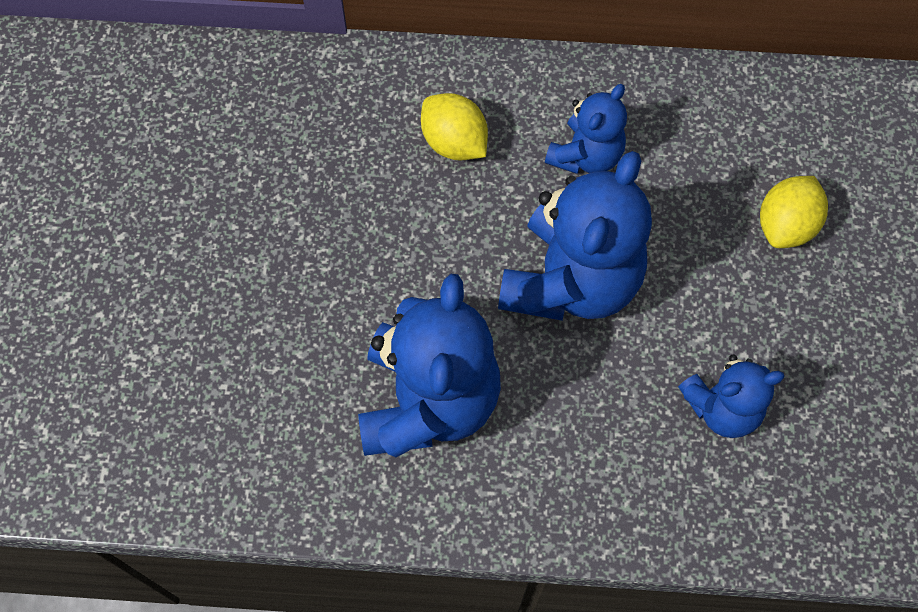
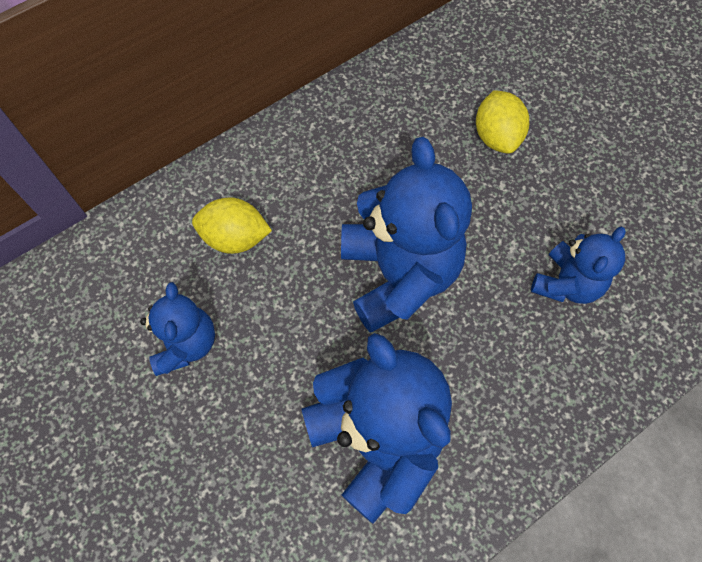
camera: 40 degrees left, 0 degrees up
blue teddy bear [545,84,627,174] -> blue teddy bear moved to [140,282,215,376]

